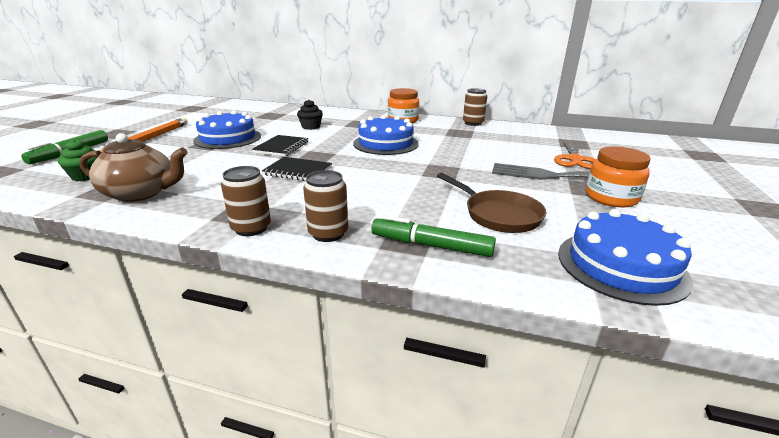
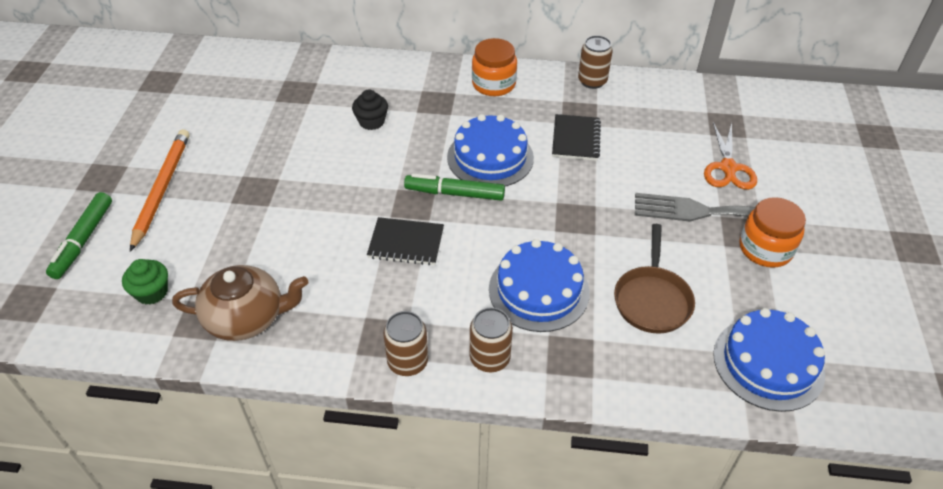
camera: 10 degrees left, 20 degrees up
blue cake [193,110,261,149] -> blue cake moved to [489,239,590,332]
black notebook [252,135,309,157] -> black notebook moved to [552,114,601,161]
green marker [371,215,496,257] -> green marker moved to [404,173,505,201]
brown pan [437,173,546,233] -> brown pan turned 60 degrees clockwise [614,224,695,334]

